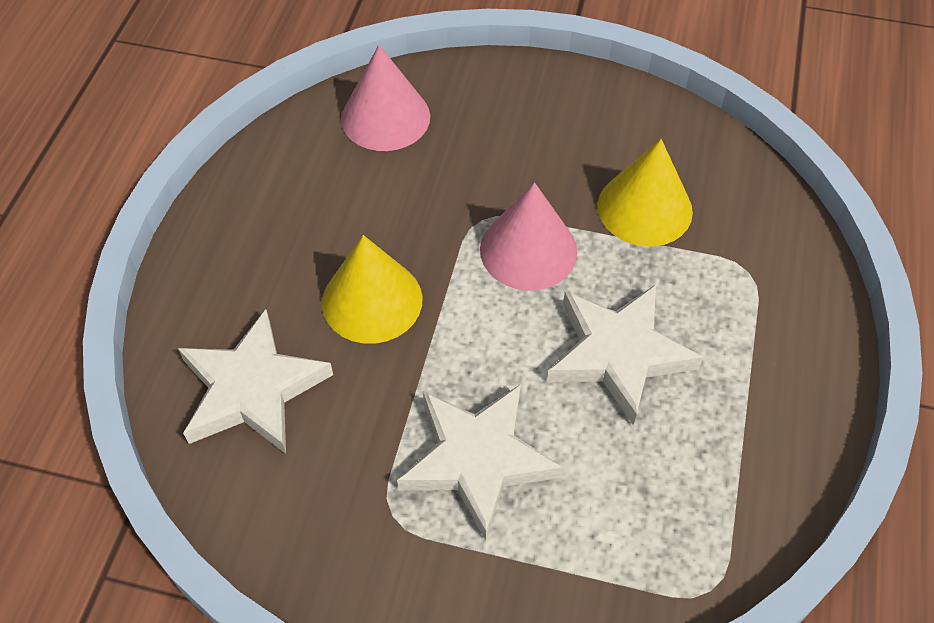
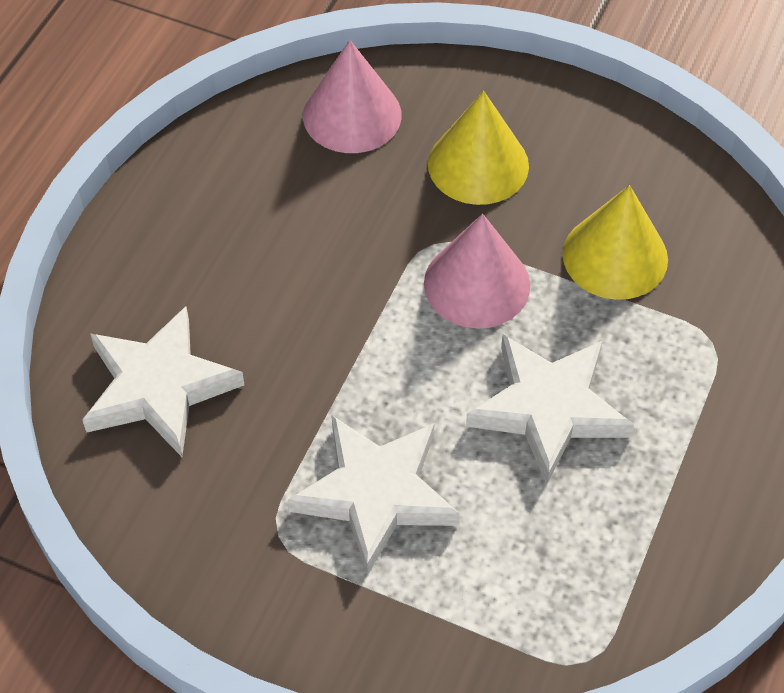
camera: 10 degrees right, 0 degrees up
yellow cone [322,235,423,344] -> yellow cone moved to [428,91,529,205]

